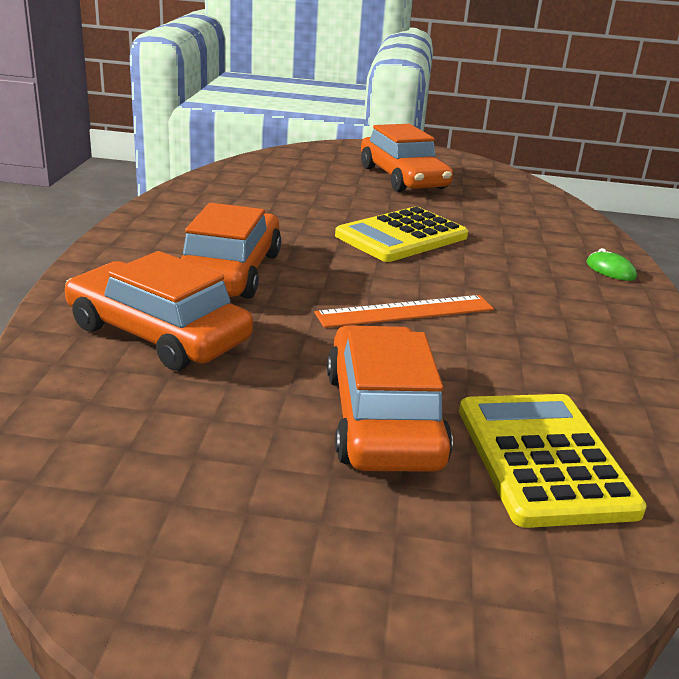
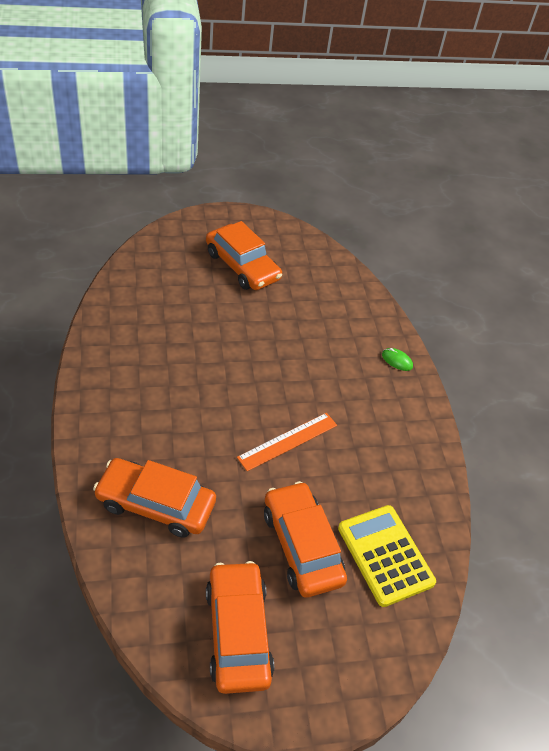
camera: 20 degrees left, 20 degrees up
orange car [180,203,281,299] -> orange car moved to [206,561,274,694]
yellow calculator [335,207,468,262] -> none

